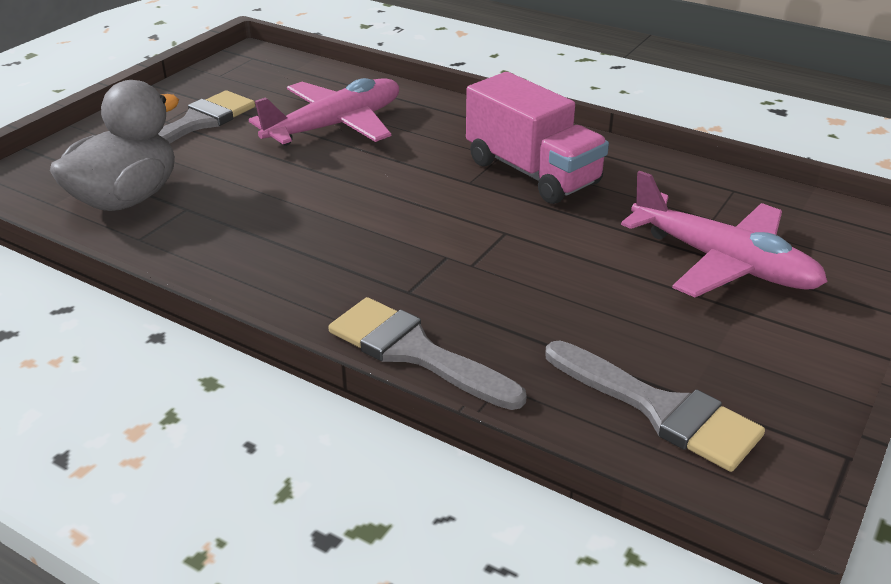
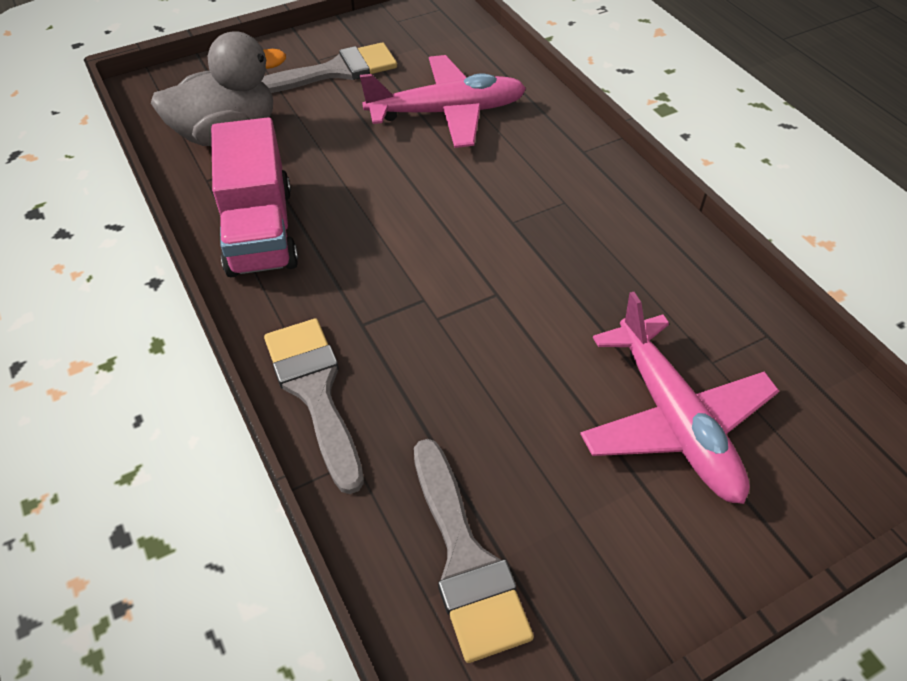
camera: 30 degrees right, 15 degrees up
pink truck [466,72,609,204] -> pink truck moved to [211,117,298,277]

